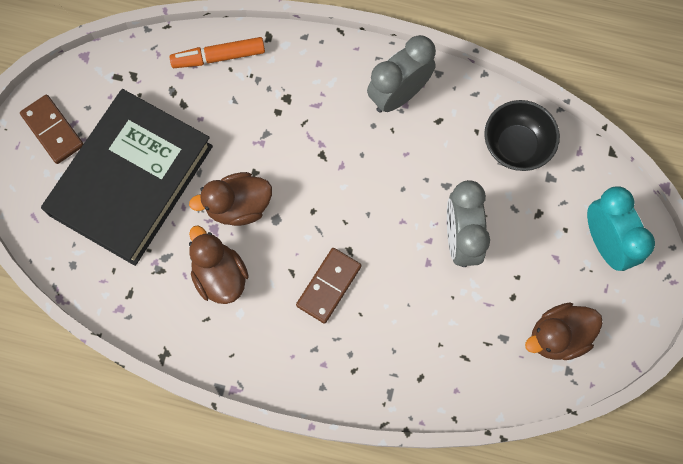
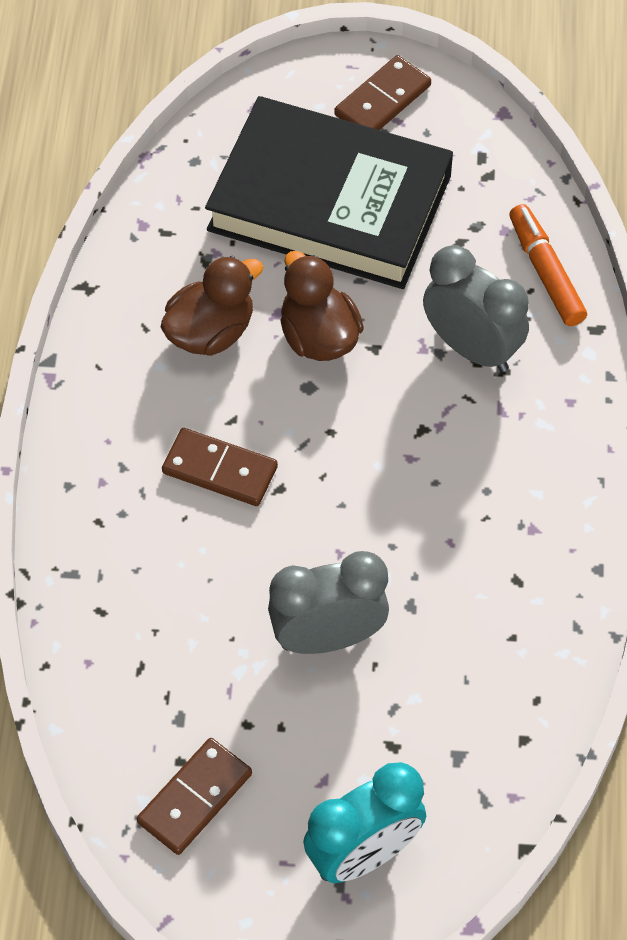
camera: 80 degrees right, 15 degrees down
grey clock [367,35,436,113] -> grey clock moved to [423,245,529,372]
black bowl [484,100,560,171] -> none
brown duck [525,302,603,360] -> brown domino [137,738,252,855]

